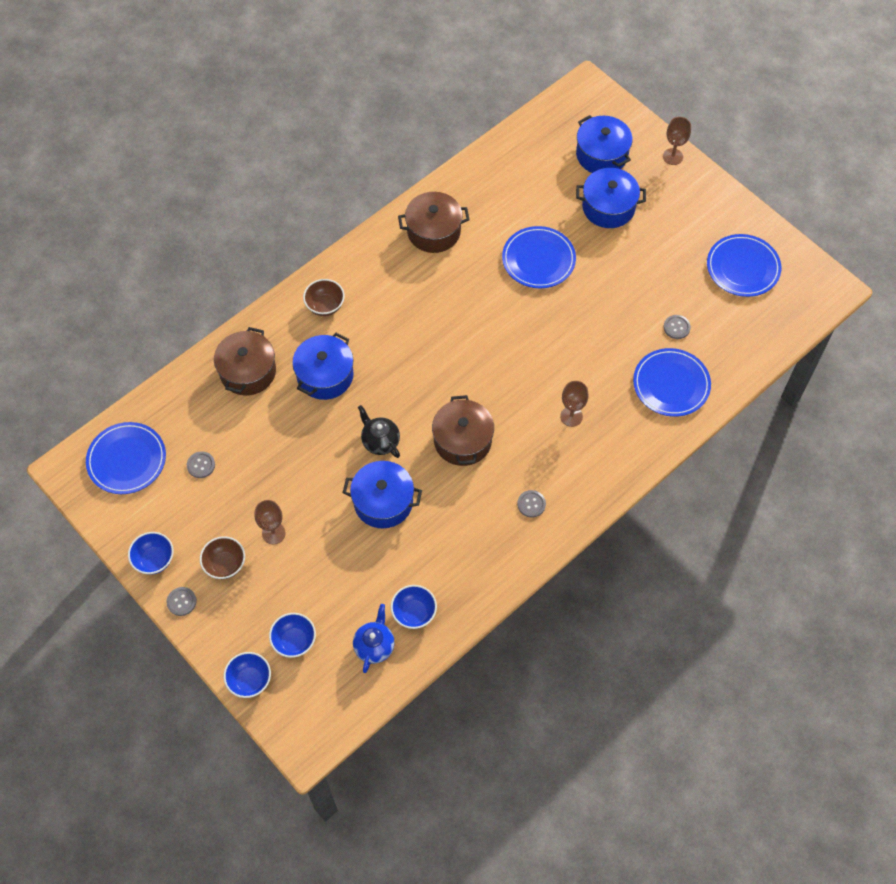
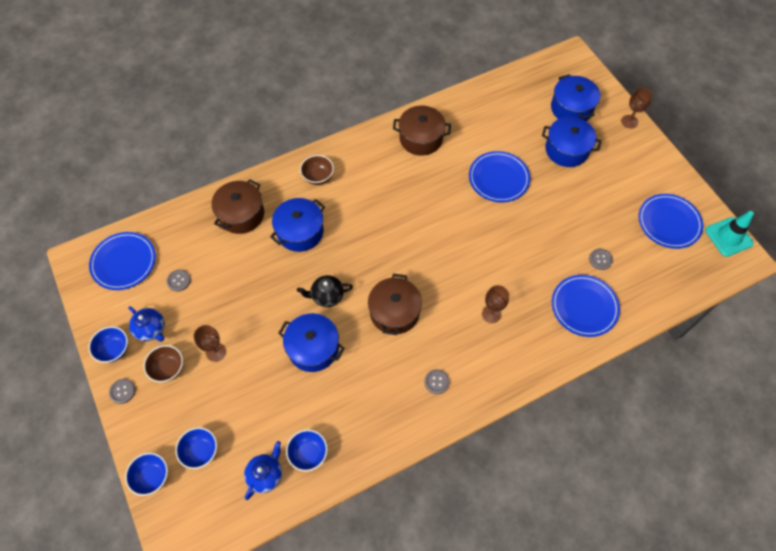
camera: 15 degrees right, 0 degrees up
black teapot [358,405,400,458] -> black teapot turned 75 degrees counterclockwise [297,275,353,307]
none -> blue teapot [128,306,165,342]
none -> turquoise traffic cone [705,211,754,257]

